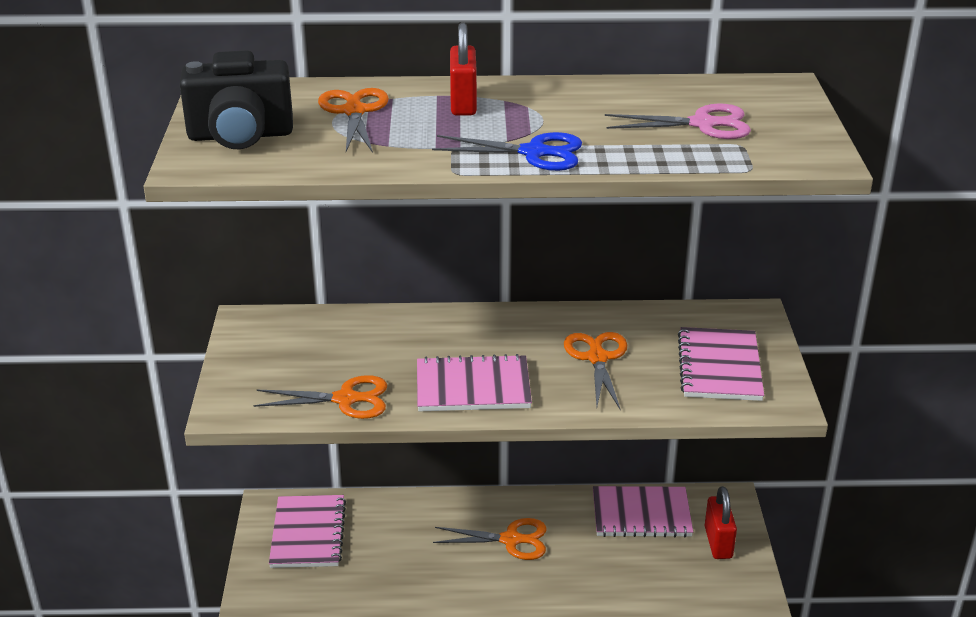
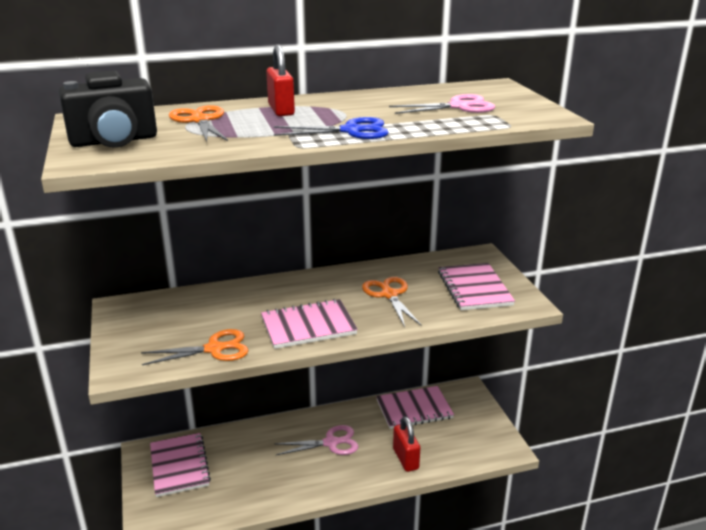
camera: 15 degrees left, 5 degrees down
orange scissors [433,518,547,560] -> pink scissors [274,425,359,455]
red padlock [705,486,737,559] -> red padlock moved to [393,416,420,472]

